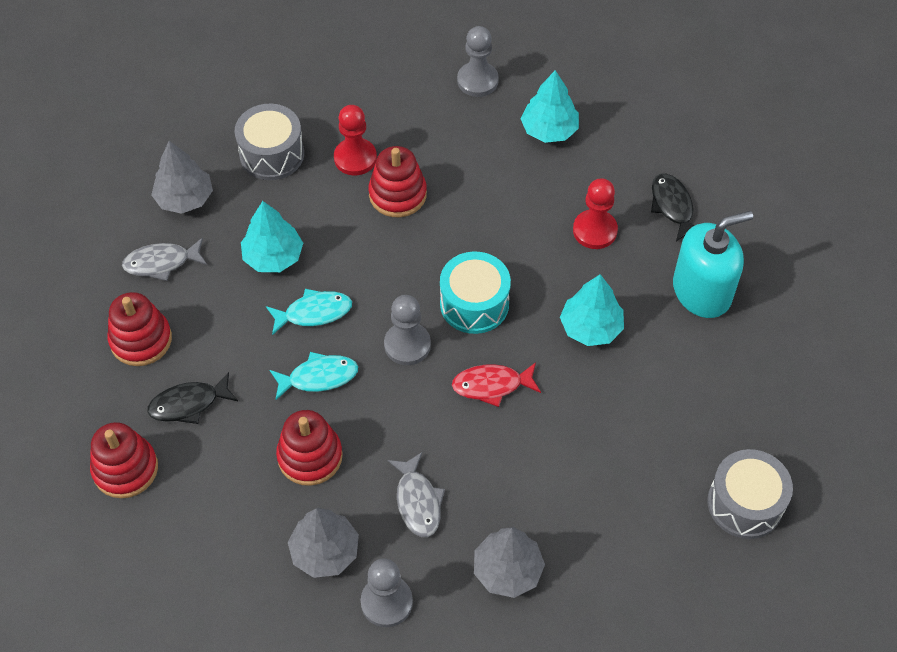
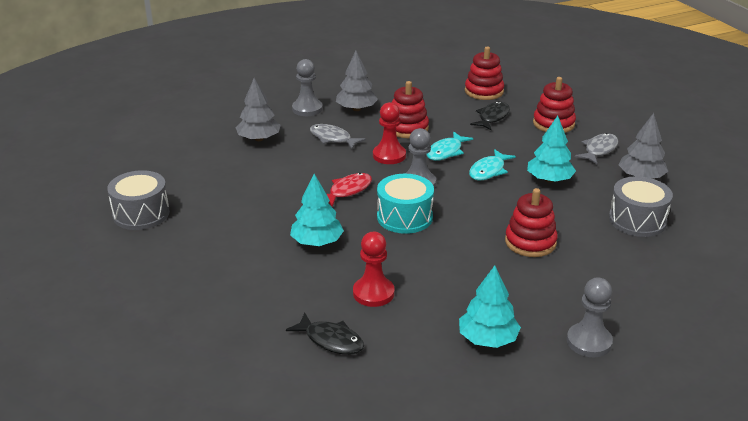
camera: 140 degrees right, 25 degrees down
red pawn [334,105,377,176] -> red pawn moved to [373,102,406,164]
turquoise soap dispenser [673,211,753,318] -> none

